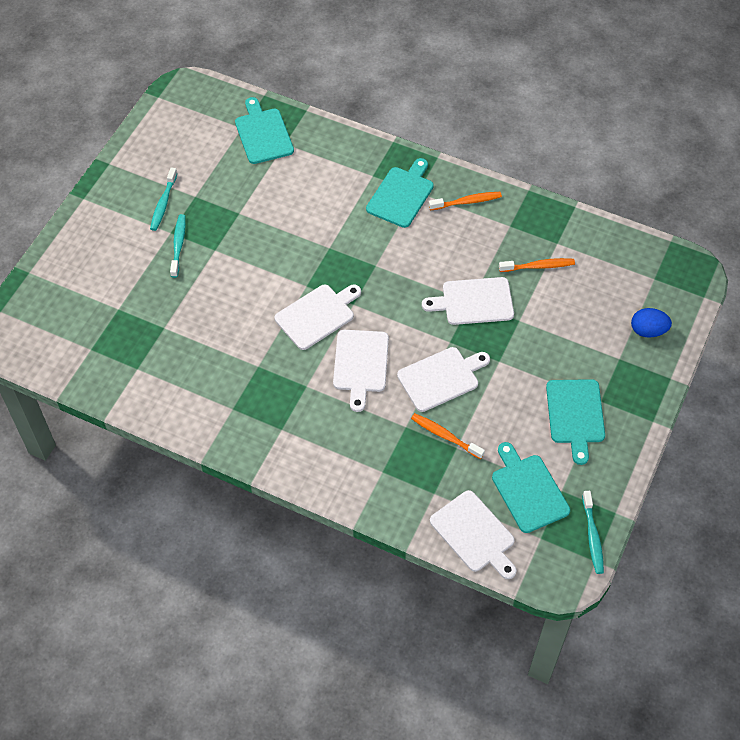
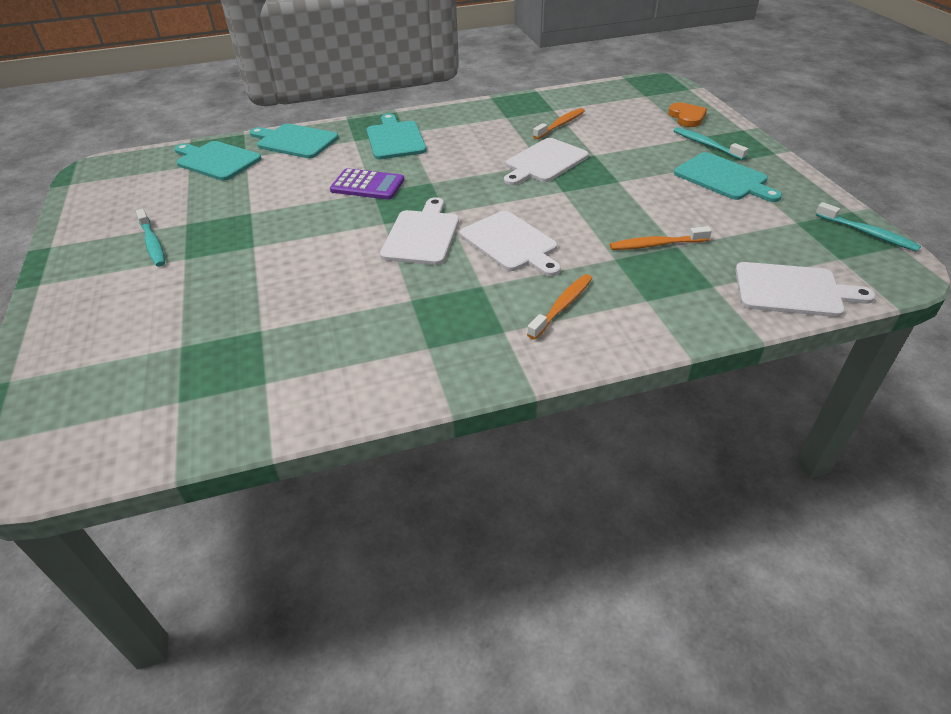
camera: 40 degrees left, 15 degrees down
turquoise toothbrush [170,214,186,278] -> turquoise toothbrush moved to [673,127,748,160]
white cutting board [397,347,490,412] -> none
orange toothbrush [429,192,502,210] -> orange toothbrush moved to [527,274,592,340]
turquoise cutting board [492,442,570,533] -> turquoise cutting board moved to [250,124,338,158]
blue egg [631,308,672,338] -> orange heart [668,102,707,127]
none -> purple calculator [330,168,404,200]

